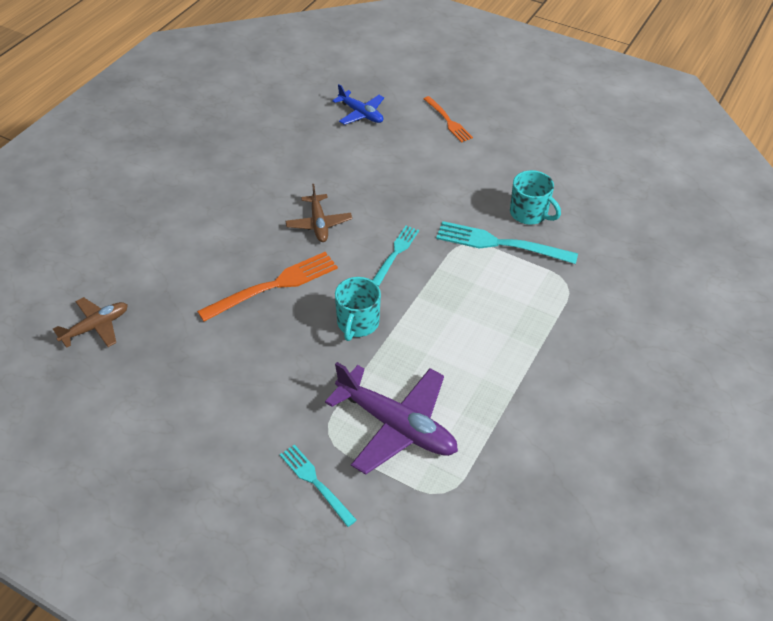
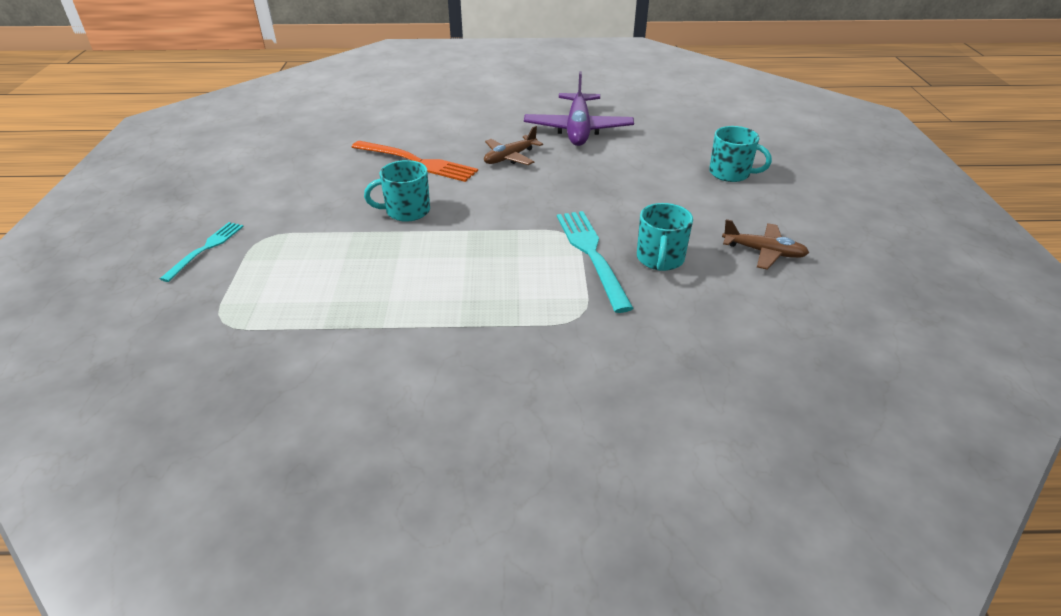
camera: 60 degrees right, 10 degrees down
brown plane [53,297,128,348] -> brown plane moved to [722,219,809,270]
purple plane [325,362,458,475] -> purple plane moved to [524,71,634,146]
blue plane [332,84,384,125] -> none
turquoise fork [372,226,419,286] -> none
orange fork [424,96,473,143] -> turquoise mug [709,126,772,182]

